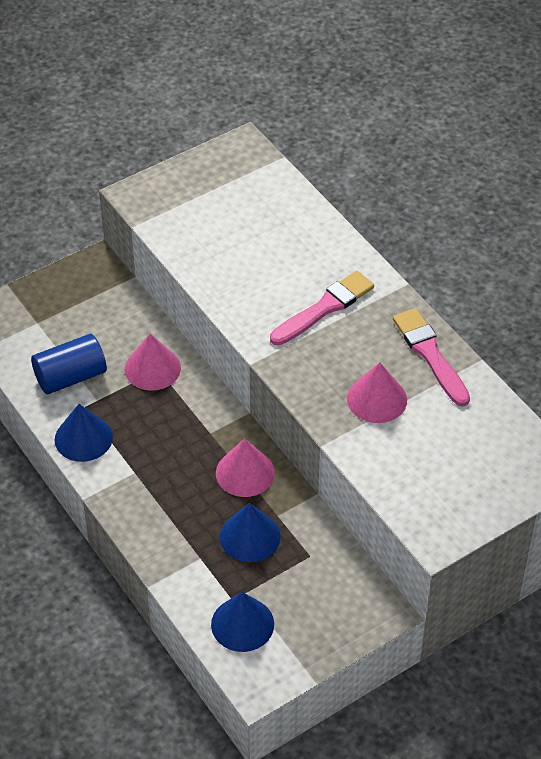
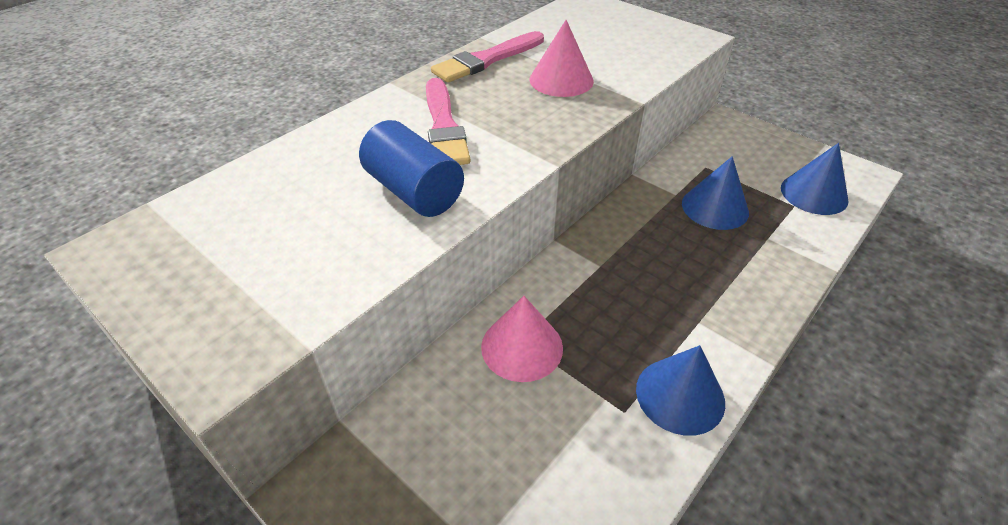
camera: 105 degrees left, 5 degrees down
blue cylinder [31,334,107,395] -> blue cylinder moved to [359,120,464,217]
pink cone [216,438,275,497] -> none
pink brush [270,271,374,346] -> pink brush turned 135 degrees counterclockwise [426,78,471,165]

